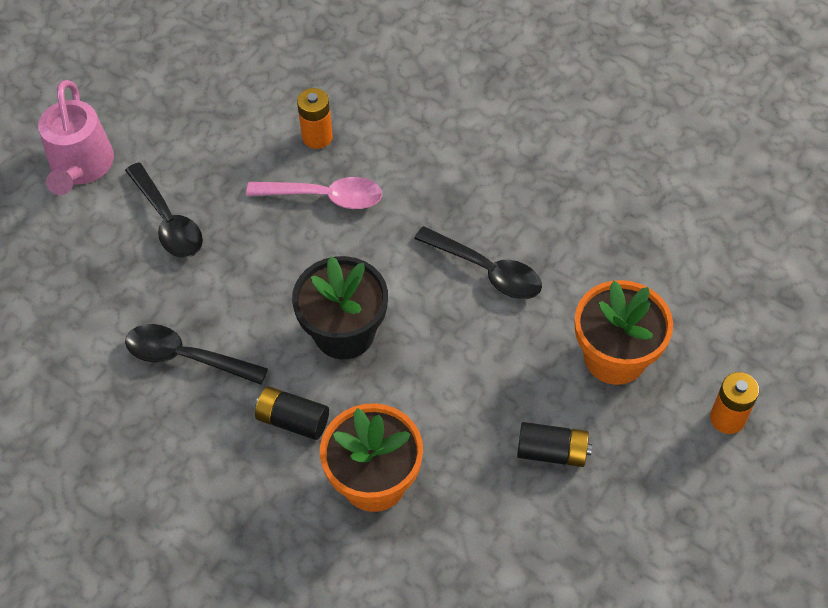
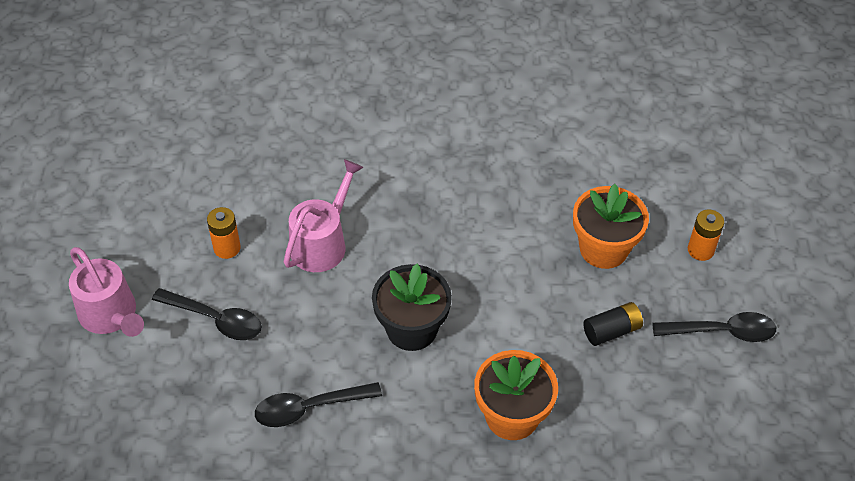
camera: 35 degrees left, 5 degrees down
pink spoon [246,177,382,209] -> pink watering can [284,159,364,272]
black battery [255,386,329,440] -> none
orange battery [297,88,333,149] -> orange battery moved to [207,207,241,259]
black spoon [414,226,542,299] -> black spoon moved to [652,312,776,342]

